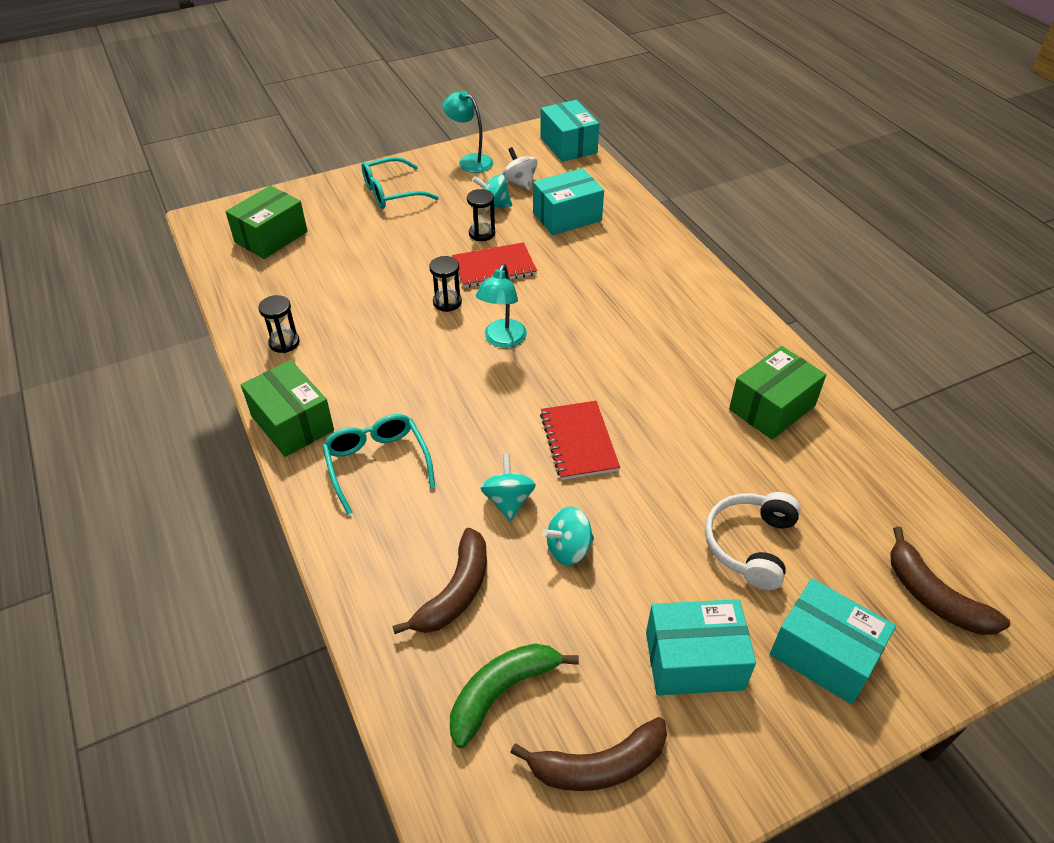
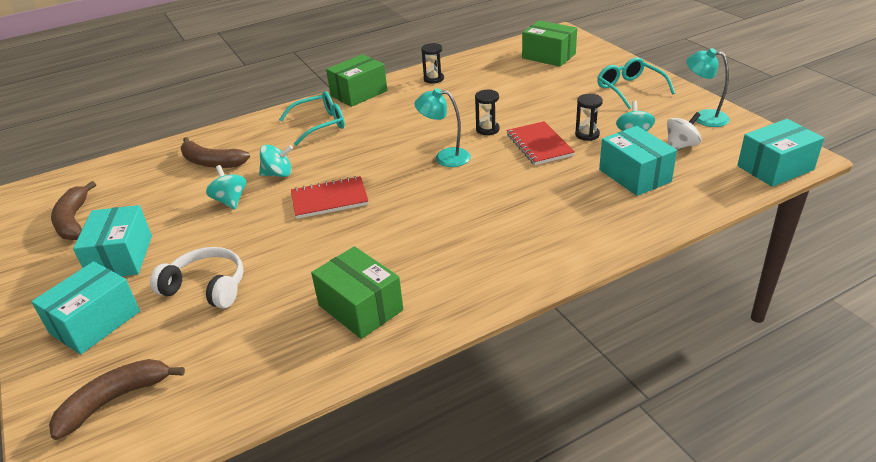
camera: 90 degrees right, 10 degrees down
turquoise lamp [442,91,493,173] -> turquoise lamp turned 90 degrees counterclockwise [686,48,730,127]
green banana [450,643,579,748] -> none

